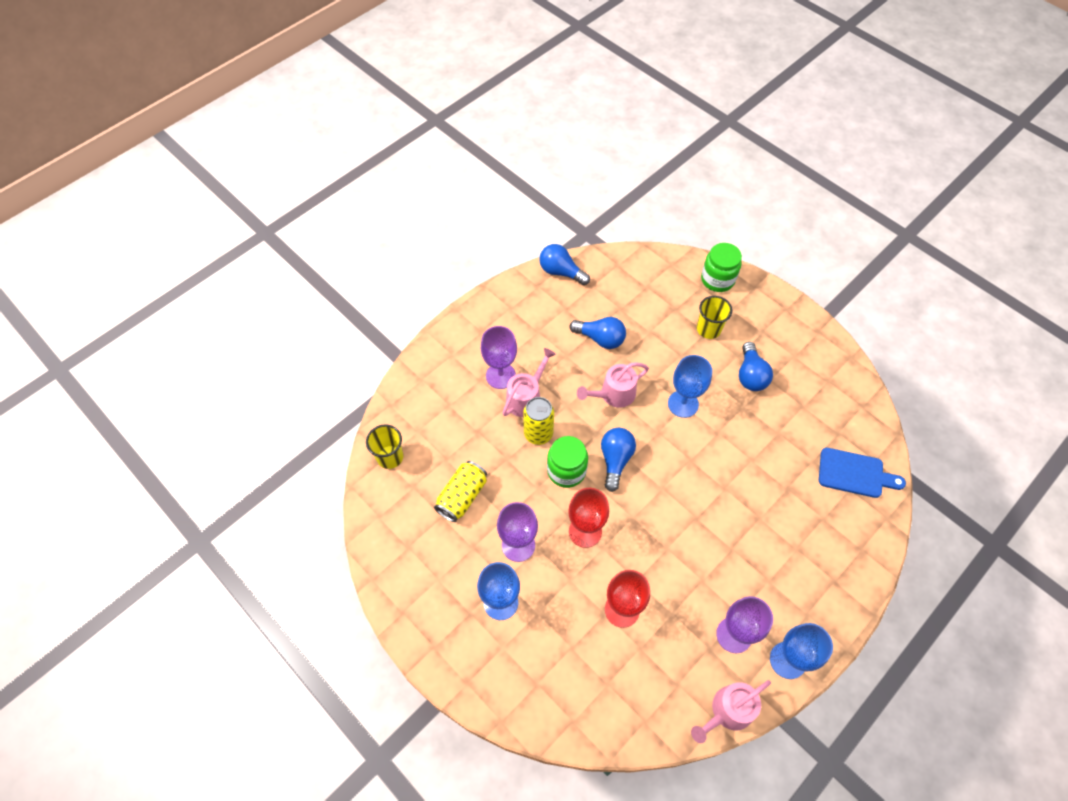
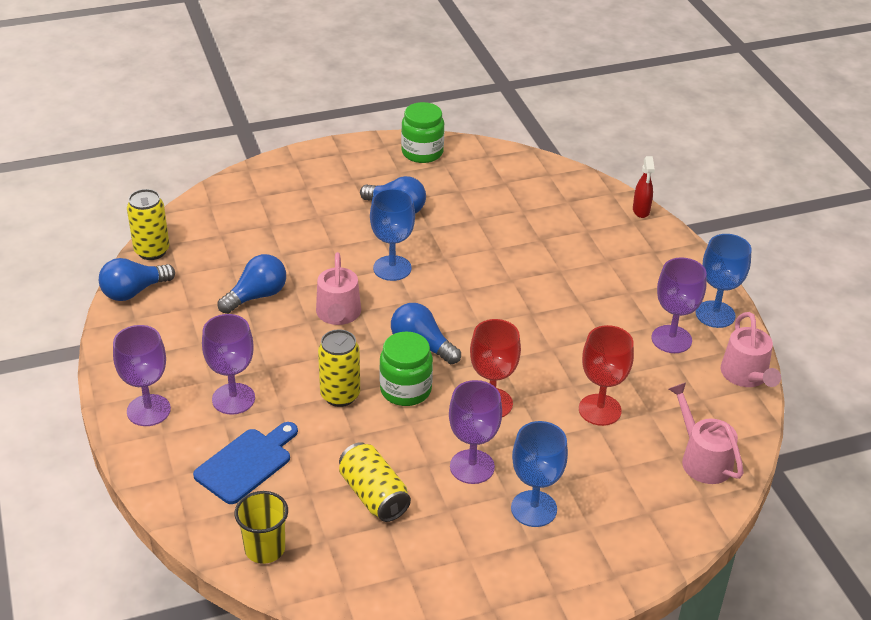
camera: 65 degrees left, 20 degrees down
pink watering can [502,348,556,417] -> pink watering can moved to [669,383,744,484]
yellow cup [697,296,732,339] -> none
green jar [701,243,742,292] -> green jar moved to [401,102,444,163]
blue cutting board [819,448,906,498] -> blue cutting board moved to [193,422,298,504]
none -> purple goblet [113,325,171,426]
none -> yellow can [127,189,169,260]
none -> red spray bottle [633,156,655,218]

